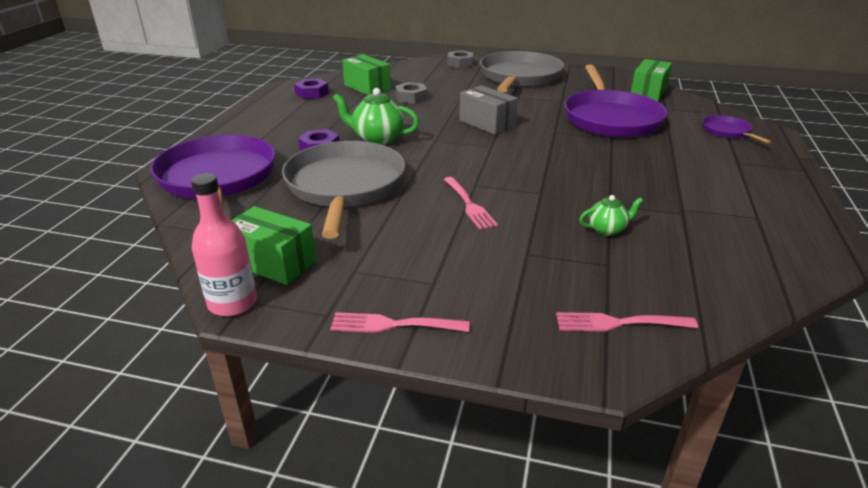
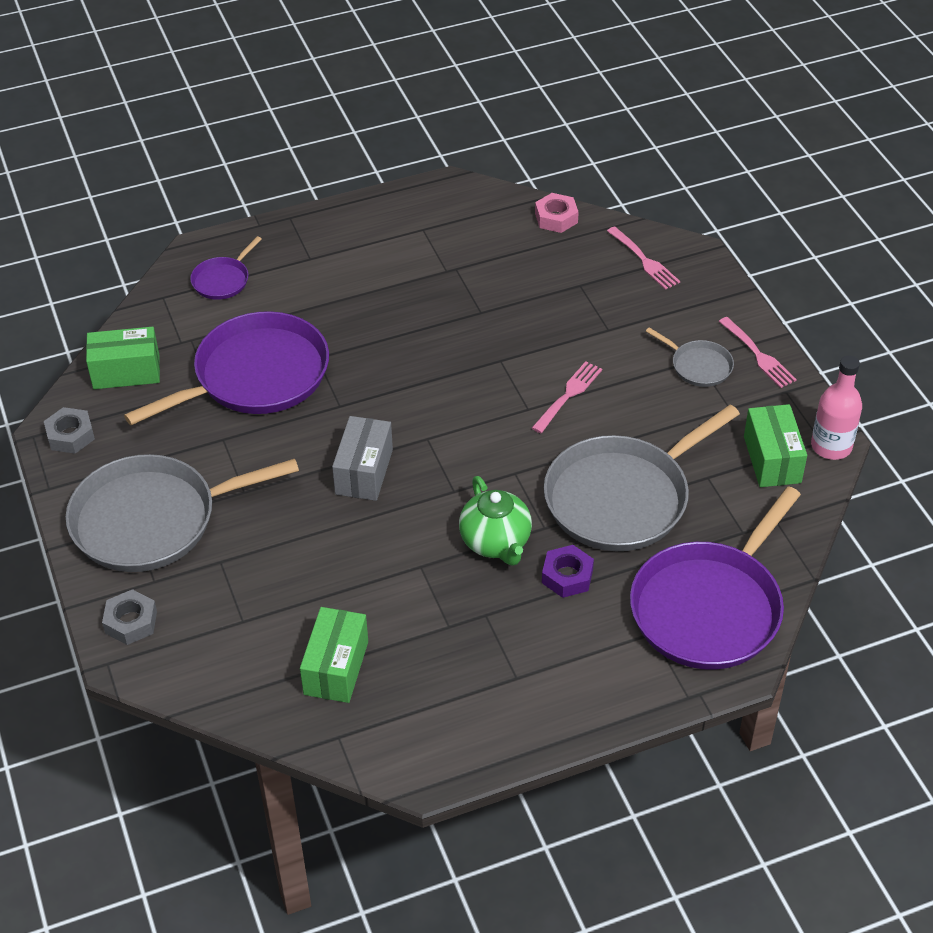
camera: 125 degrees left, 15 degrees up
purple nut [294,78,329,99] -> none
grey nut [395,82,427,104] -> grey nut moved to [44,407,95,454]
green teapot [579,195,643,236] -> none
none -> pink nut [535,193,579,233]
none -> grey pan [646,327,734,387]

